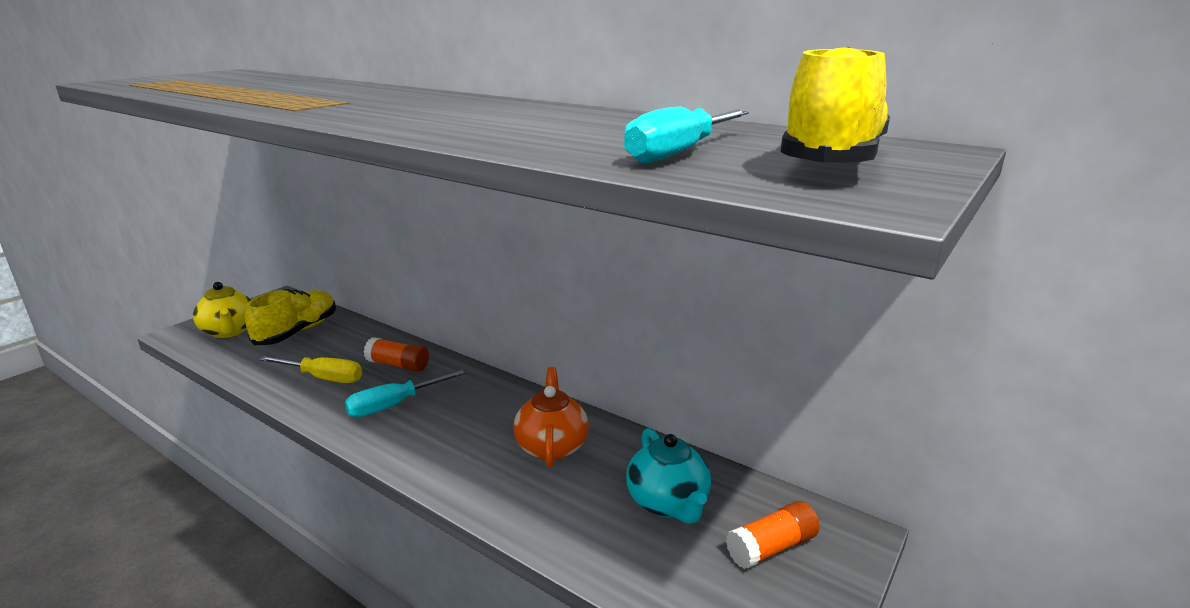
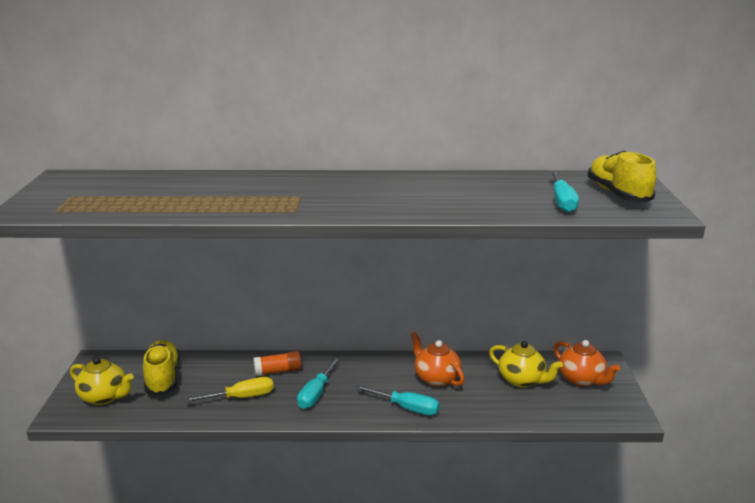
camera: 35 degrees left, 0 degrees up
turquoise teapot [626,428,711,524] -> yellow teapot [489,341,563,388]
orange glue stick [726,501,820,569] -> orange teapot [554,340,620,387]
none -> turquoise screwdriver [355,385,440,415]

